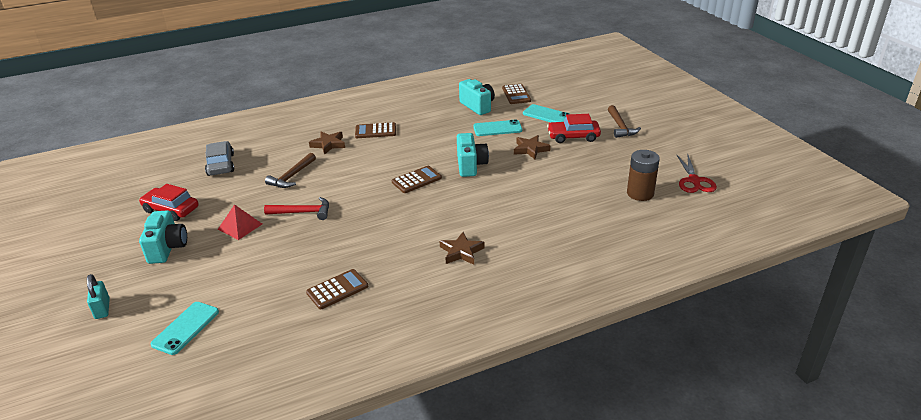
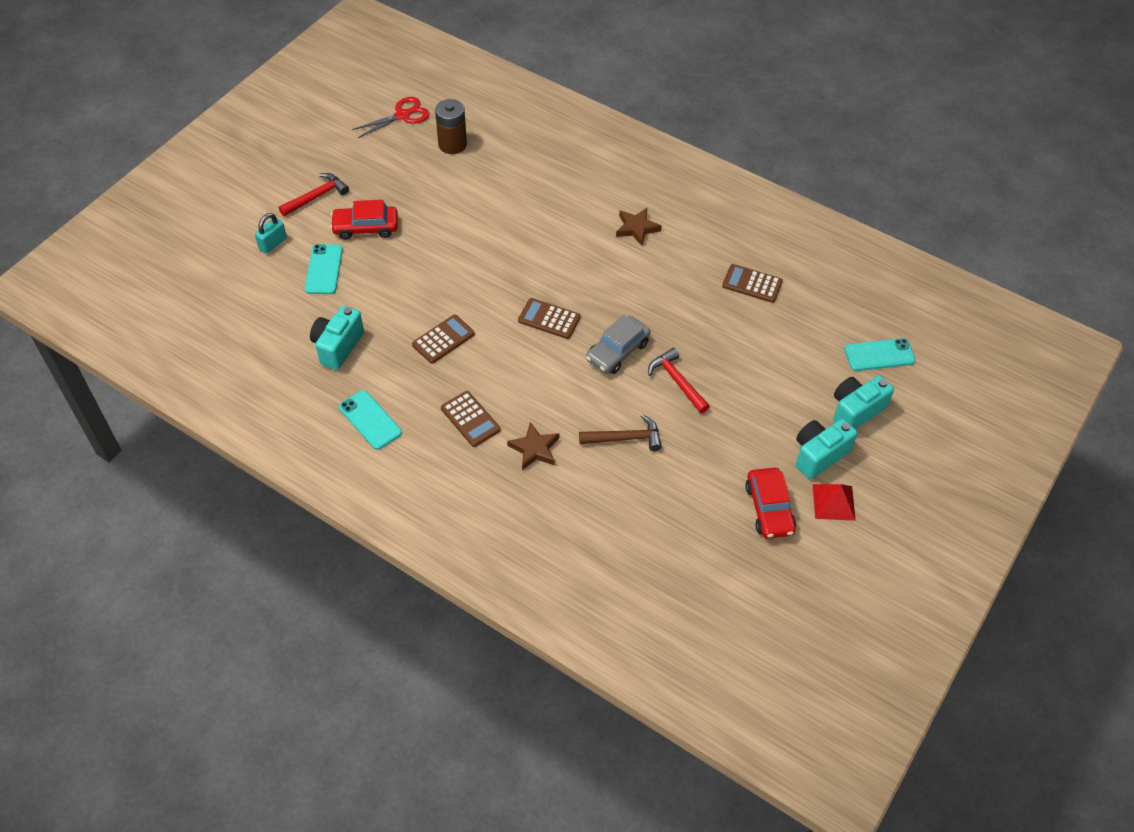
camera: 125 degrees left, 20 degrees up
turquoise padlock [87,274,110,319] -> turquoise padlock moved to [255,213,287,254]
grey car [205,141,234,176] -> grey car moved to [586,315,651,374]
red pyramid [217,204,262,240] -> red pyramid moved to [813,484,856,521]
turquoise camera [457,133,489,177] -> turquoise camera moved to [833,376,894,429]
turquoise phone [473,119,522,136] -> turquoise phone moved to [339,390,402,450]
brown calculator [502,84,531,104] -> brown calculator moved to [412,314,475,364]
brown star [514,135,551,159] -> none
red car [547,114,601,143] -> red car turned 120 degrees clockwise [330,200,398,240]
brown hammer [608,105,641,138] -> red hammer [279,173,349,216]

